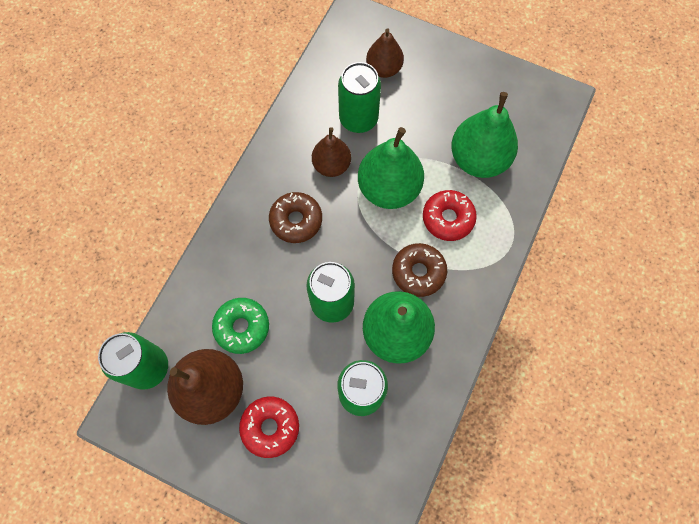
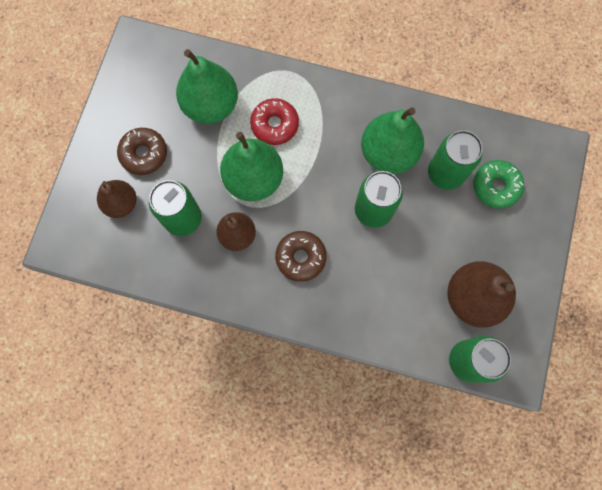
camera: 100 degrees left, 5 degrees up
green donut [212,298,269,354] -> green donut moved to [473,160,524,209]
red donut [239,396,299,458] -> none
brown donut [392,243,447,297] -> brown donut moved to [117,128,167,175]

